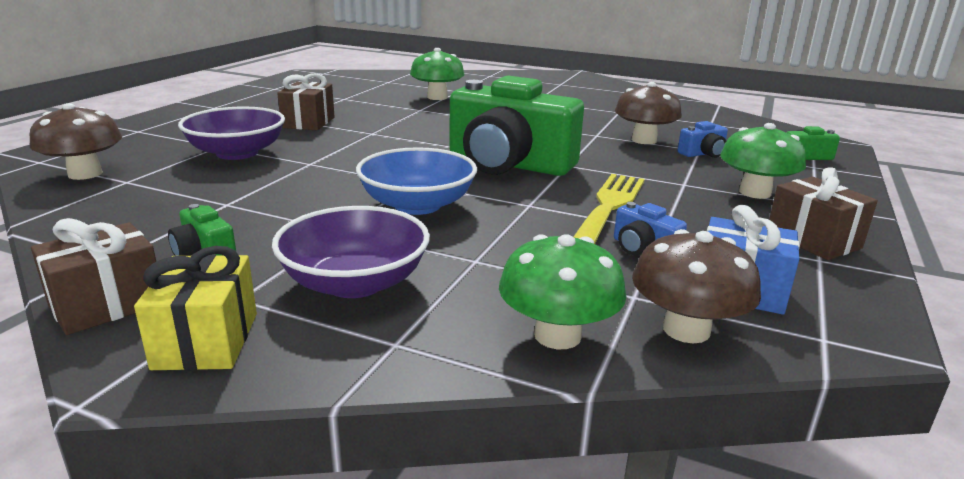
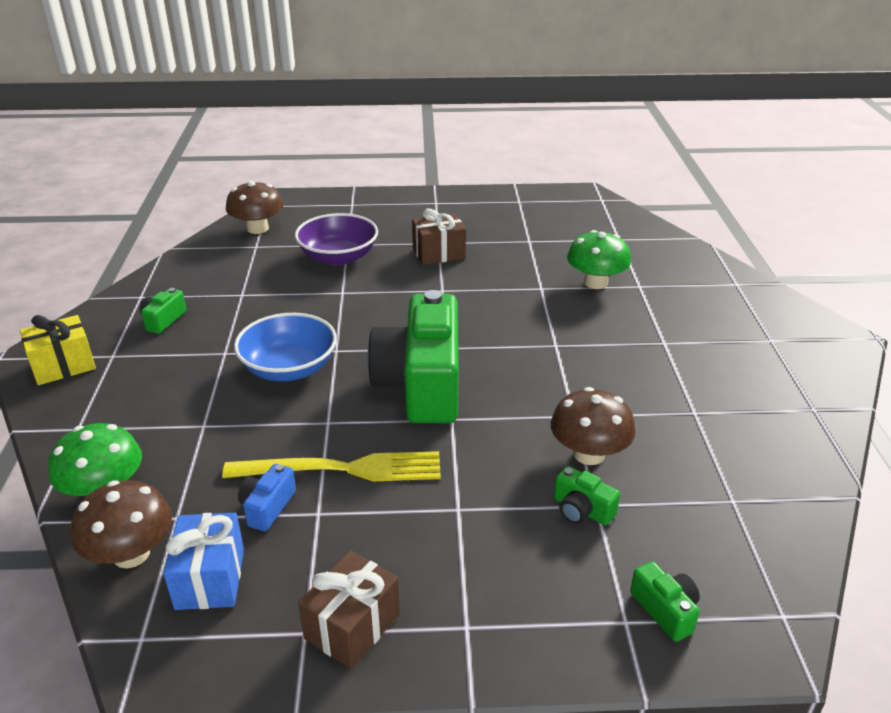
camera: 65 degrees right, 10 degrees up
brown gift [31,218,156,335] -> none
purple bowl [272,206,430,298] -> none
blue camera [678,121,728,158] -> green camera [554,466,620,525]
green mushroom [720,123,806,199] -> none

